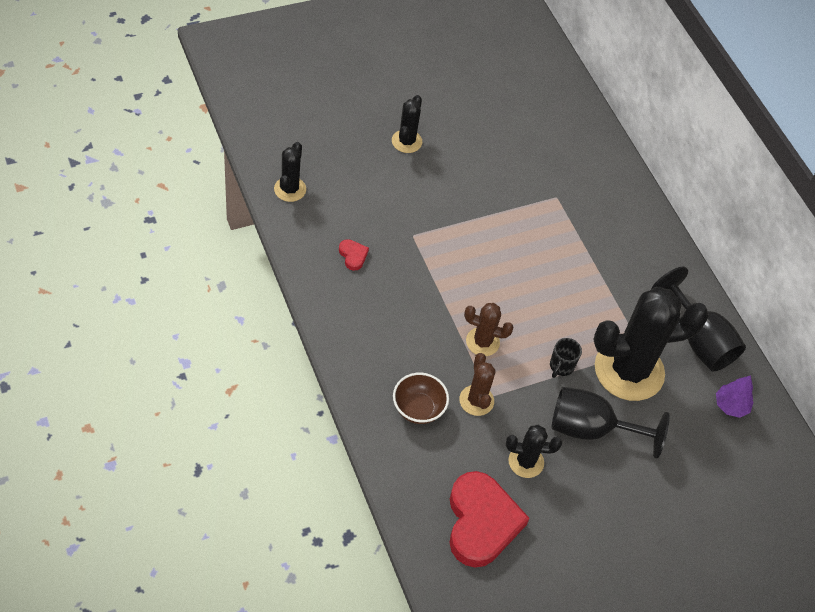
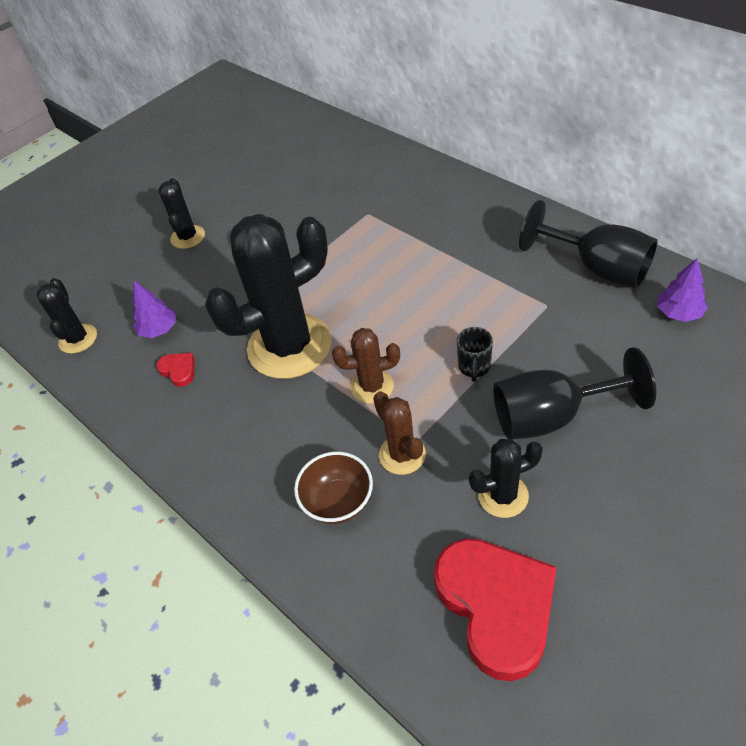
camera: 10 degrees left, 5 degrees down
black cactus [593,287,709,401] -> black cactus moved to [205,214,332,379]
none -> purple tree [132,281,176,338]

